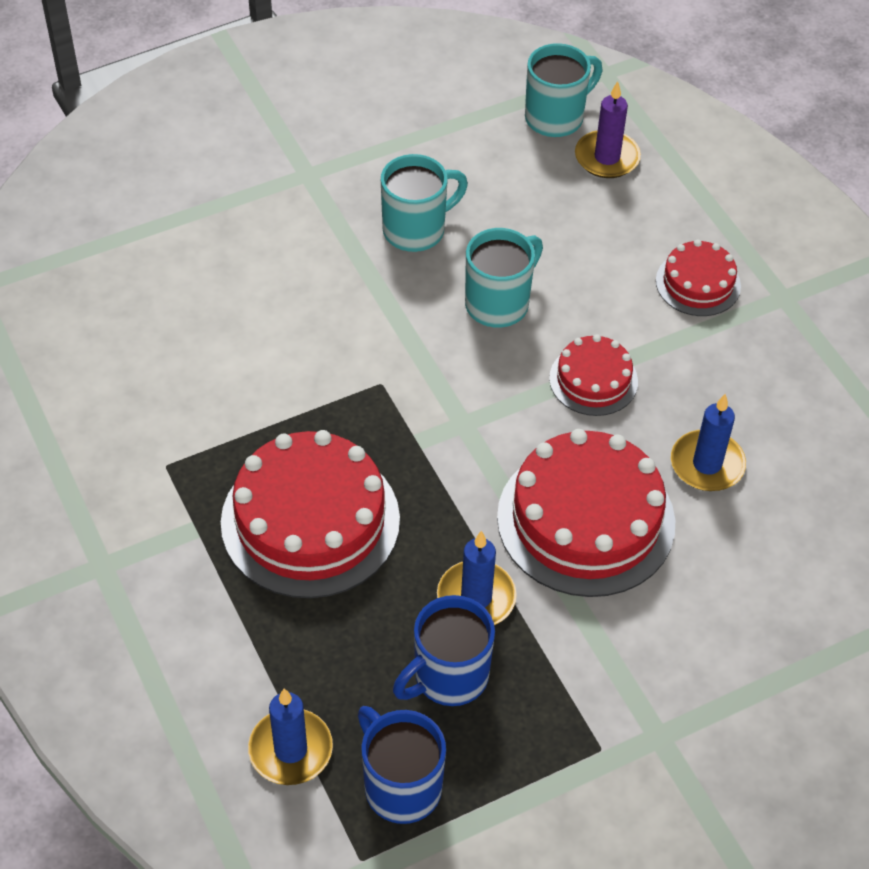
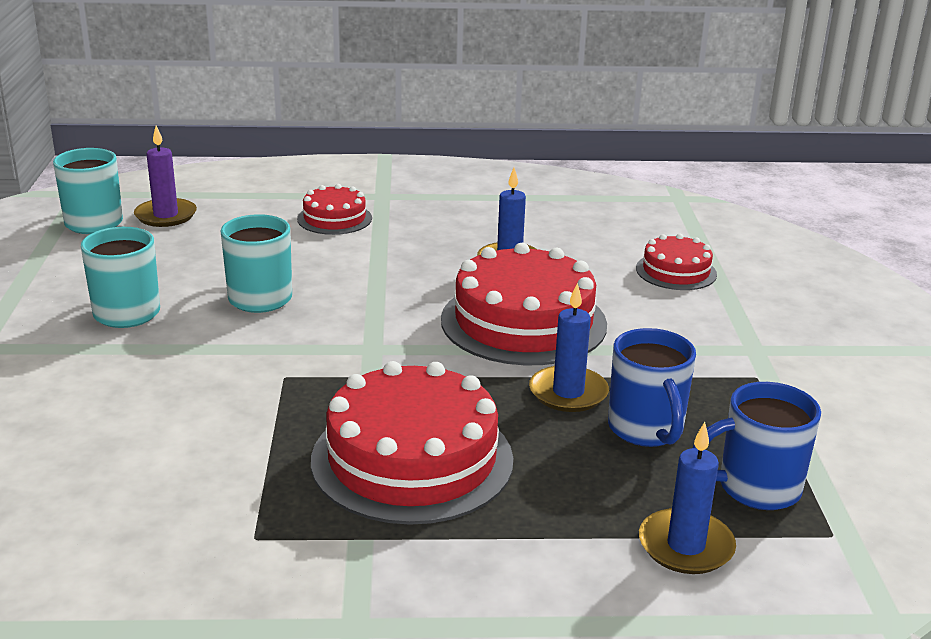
camera: 65 degrees left, 25 degrees down
red cake [549,334,638,416] -> red cake moved to [636,234,717,290]

